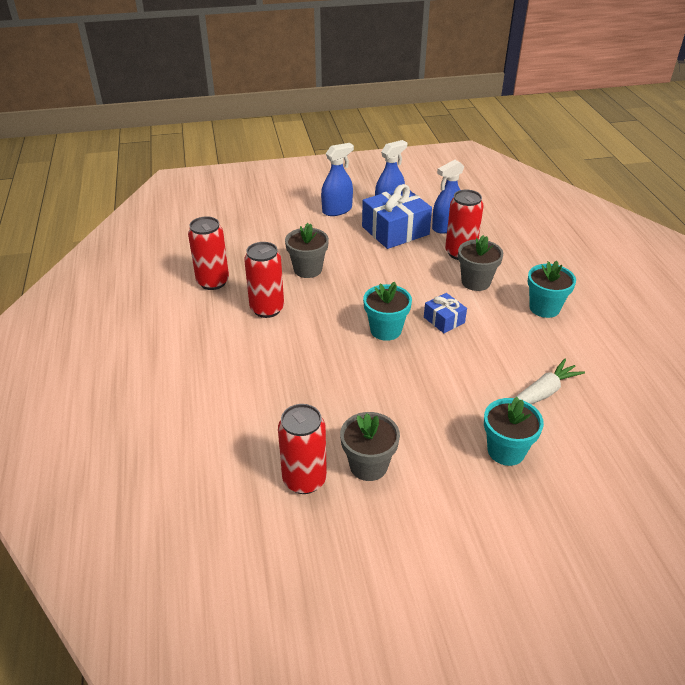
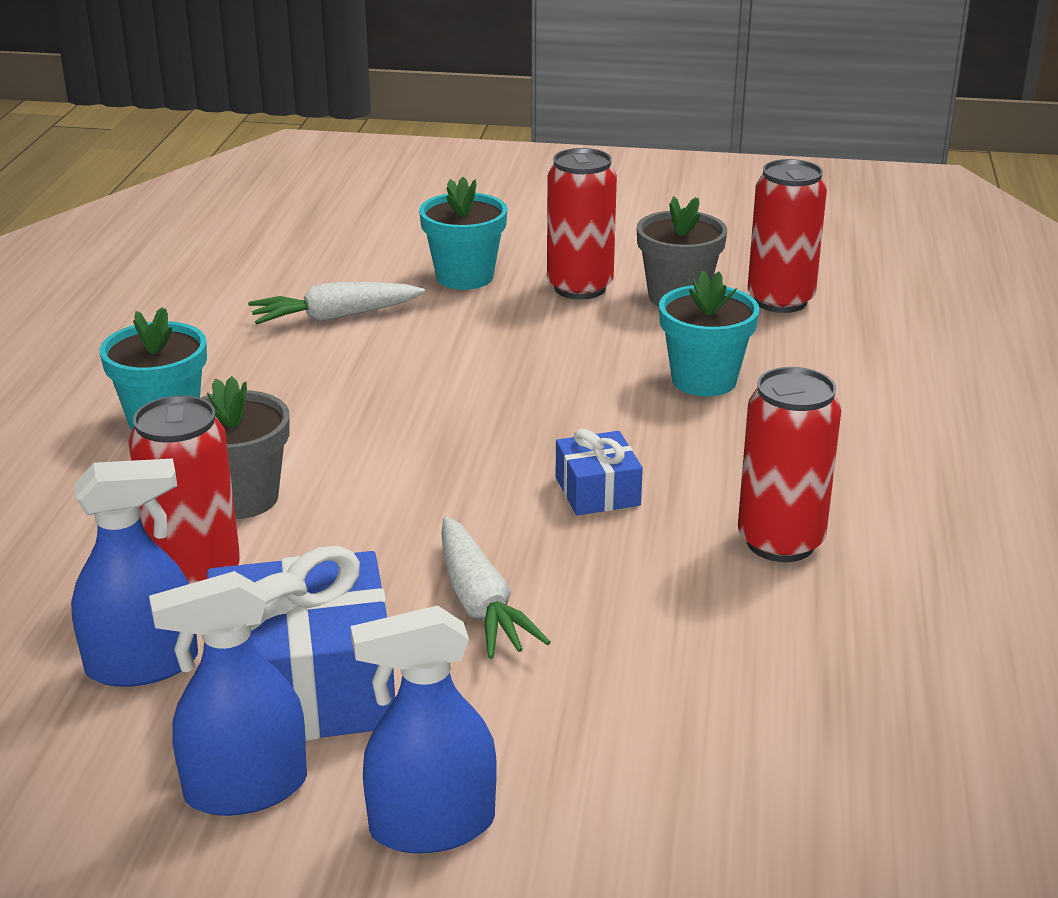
camera: 160 degrees left, 10 degrees down
red can [188,216,229,290] -> red can moved to [547,148,617,300]
grey flower pot [285,223,329,278] -> none
turquoise flower pot [363,282,412,341] -> turquoise flower pot moved to [659,270,760,396]
blue gift [424,293,467,333] -> blue gift moved to [556,429,643,515]
none -> white carrot [441,517,551,659]

